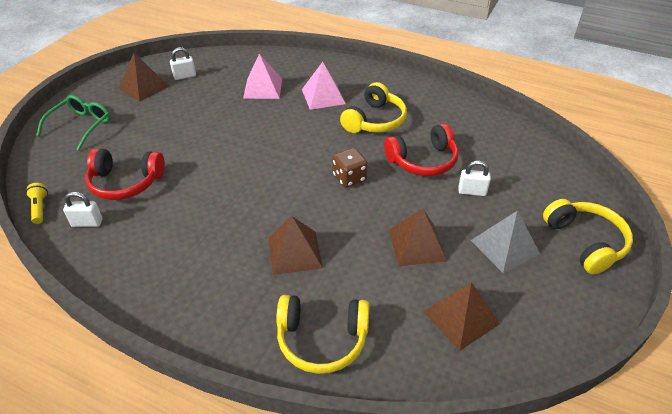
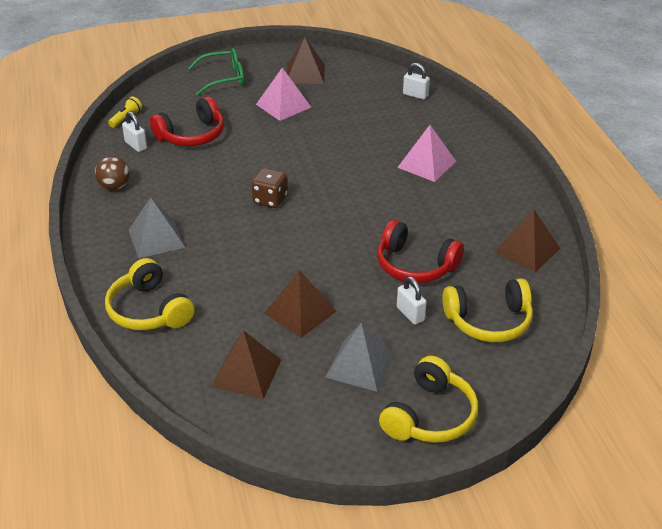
camera: 50 degrees right, 5 degrees down
red headphones [85,148,165,200] -> red headphones turned 90 degrees counterclockwise [150,97,224,146]
white padlock [170,47,196,80] -> white padlock moved to [403,63,430,100]
pink pyramid [243,54,282,99] -> pink pyramid moved to [256,68,311,121]
brown pyramid [269,216,323,275] -> brown pyramid moved to [494,209,560,272]
brown dice [333,148,368,188] -> brown dice moved to [252,168,287,208]
yellow headphones [340,82,407,133] -> yellow headphones moved to [443,278,533,342]
none -> brown ball [95,156,130,191]
none -> grey pyramid [129,198,186,258]

